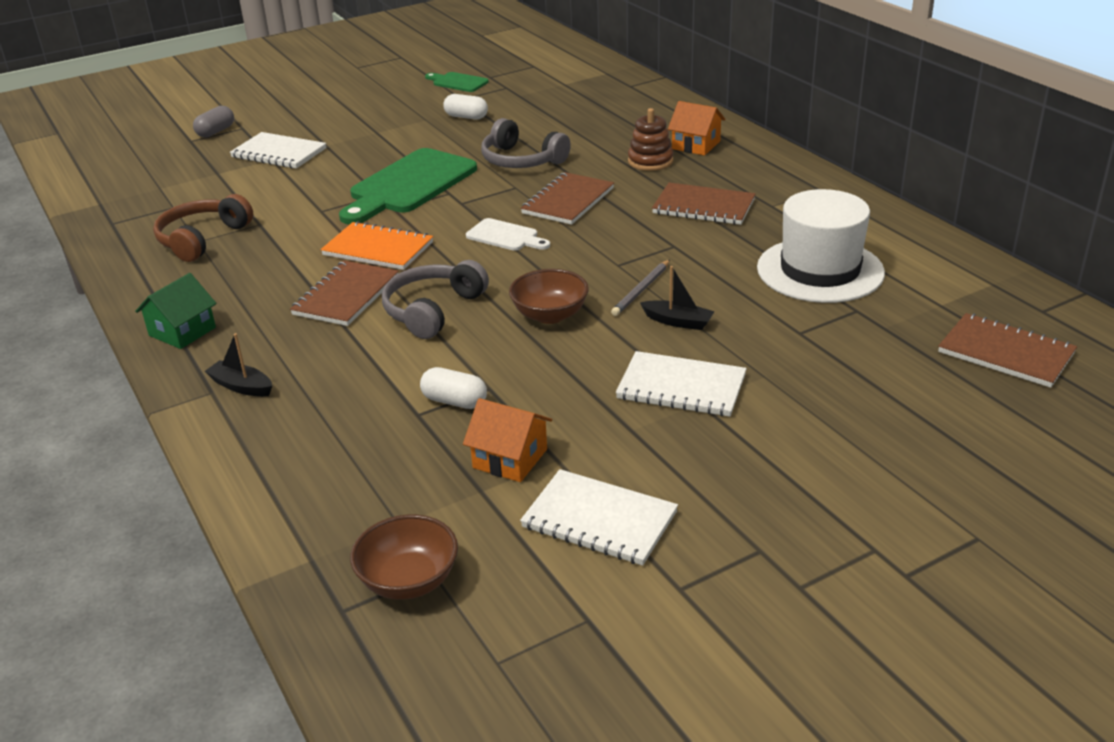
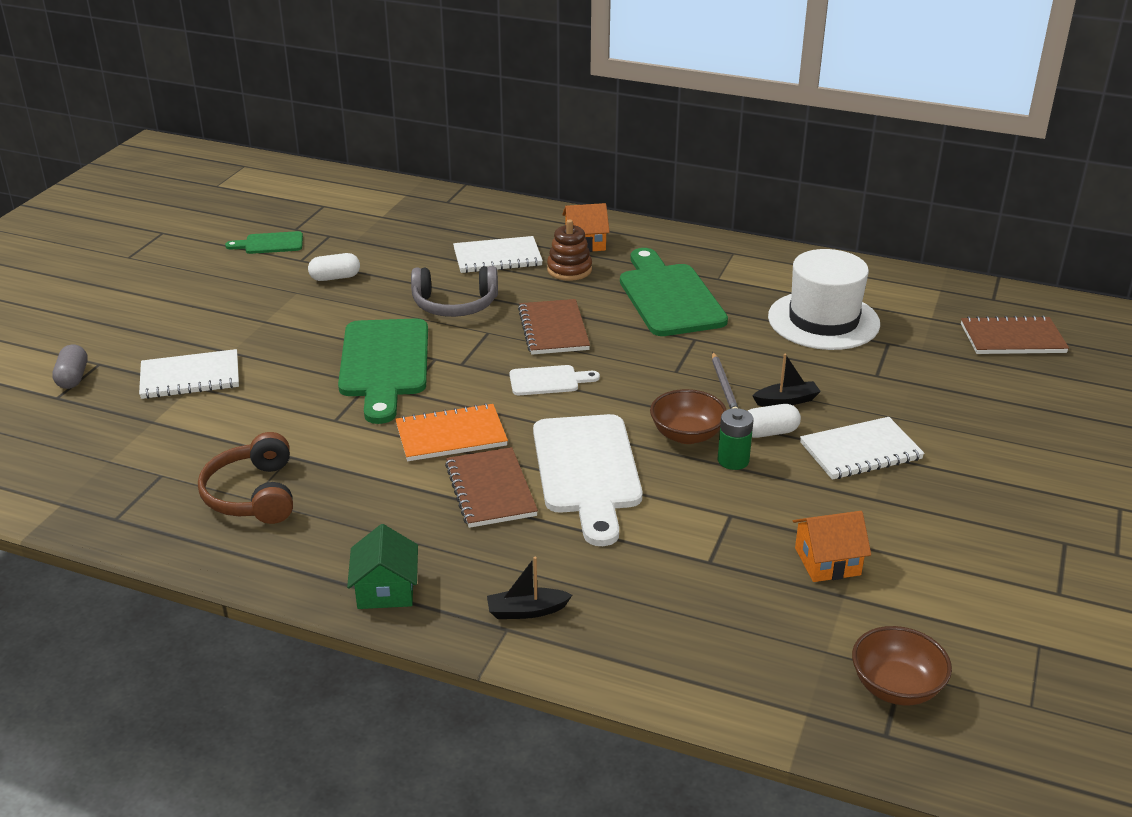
camera: 40 degrees left, 0 degrees up
grey headphones [382,260,489,339] -> white cutting board [533,414,642,546]
white capsule [420,367,487,409] -> white capsule moved to [748,404,801,438]
white notebook [520,469,678,566] -> white notebook moved to [453,236,543,273]
brown notebook [652,183,756,225] -> green cutting board [620,248,728,336]
none -> green battery [718,408,754,470]

